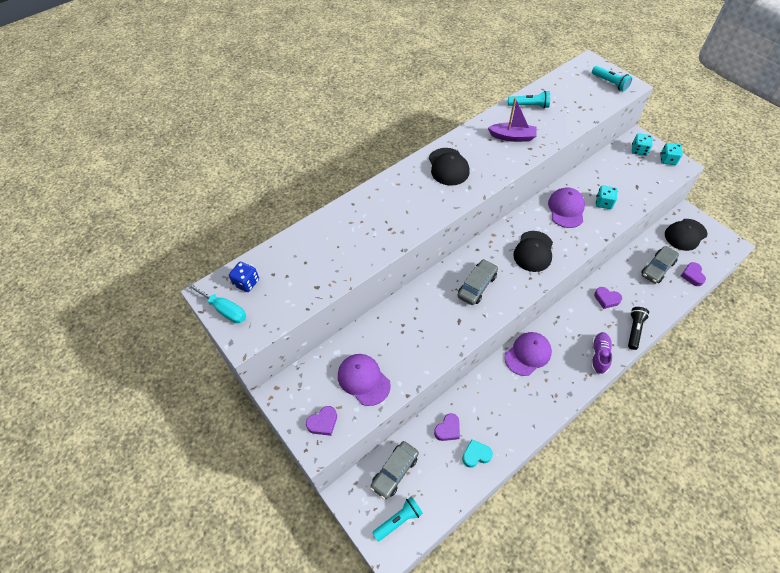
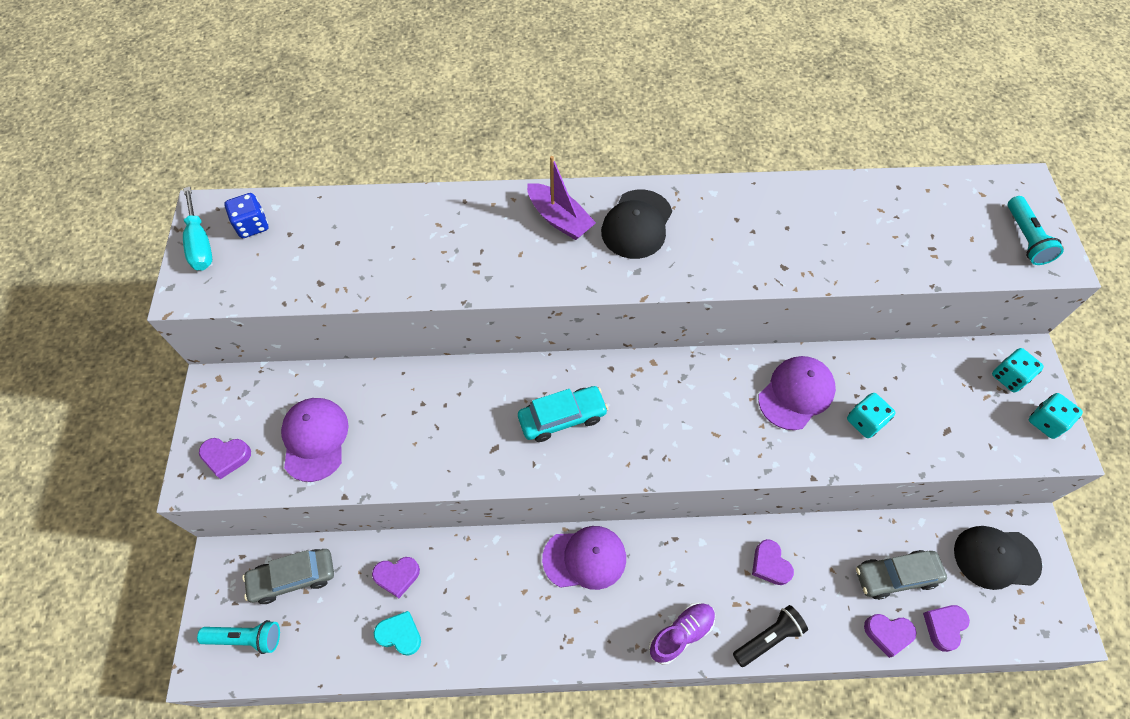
camera: 35 degrees right, 5 degrees up
grey car [458,259,498,305] -> turquoise car [518,386,608,442]
purple boat [488,97,537,142] -> purple boat moved to [527,156,596,240]
turquoise flashlight [508,91,550,108] -> none
black cap [513,231,553,272] -> none
none -> purple heart [864,614,917,658]

